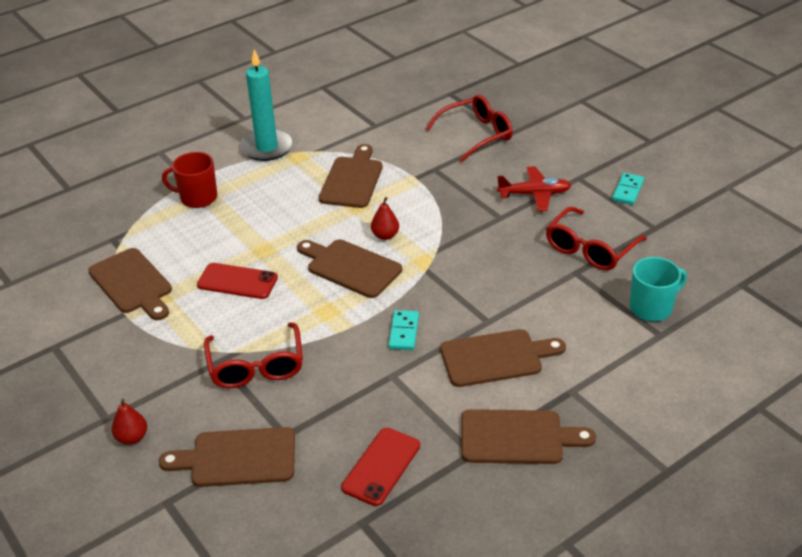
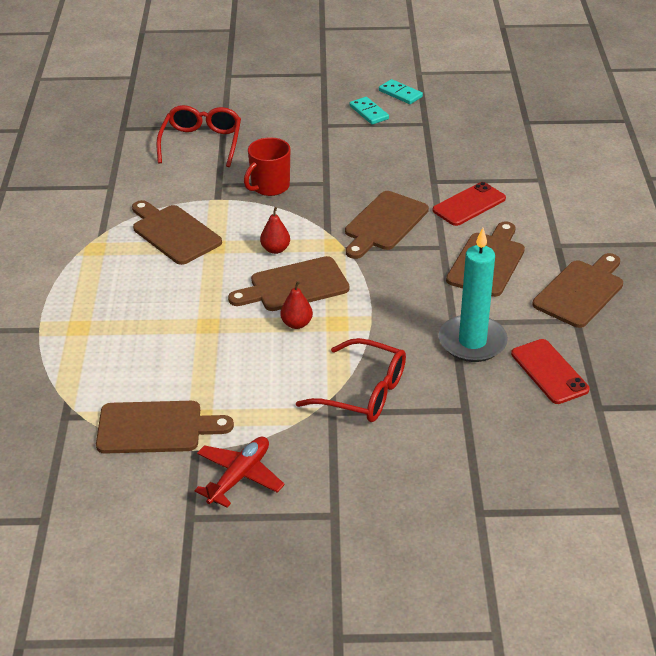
camera: 55 degrees left, 0 degrees up
red pear [112,399,147,445] -> red pear moved to [280,281,313,329]
brown cutting board [159,427,295,487] -> brown cutting board moved to [345,191,429,259]
red mug [162,152,217,208] -> red mug moved to [244,137,290,196]
red phone [197,263,278,299] -> red phone moved to [432,182,506,226]
turquoise candle [240,49,293,161] -> turquoise candle moved to [439,228,508,362]
turquoise domino [388,310,419,350] -> turquoise domino moved to [379,79,423,104]
red plane [497,166,571,211] -> red plane moved to [194,437,285,508]
red glasses [546,207,647,270] -> none
turquoise mug [630,257,687,322] -> none

